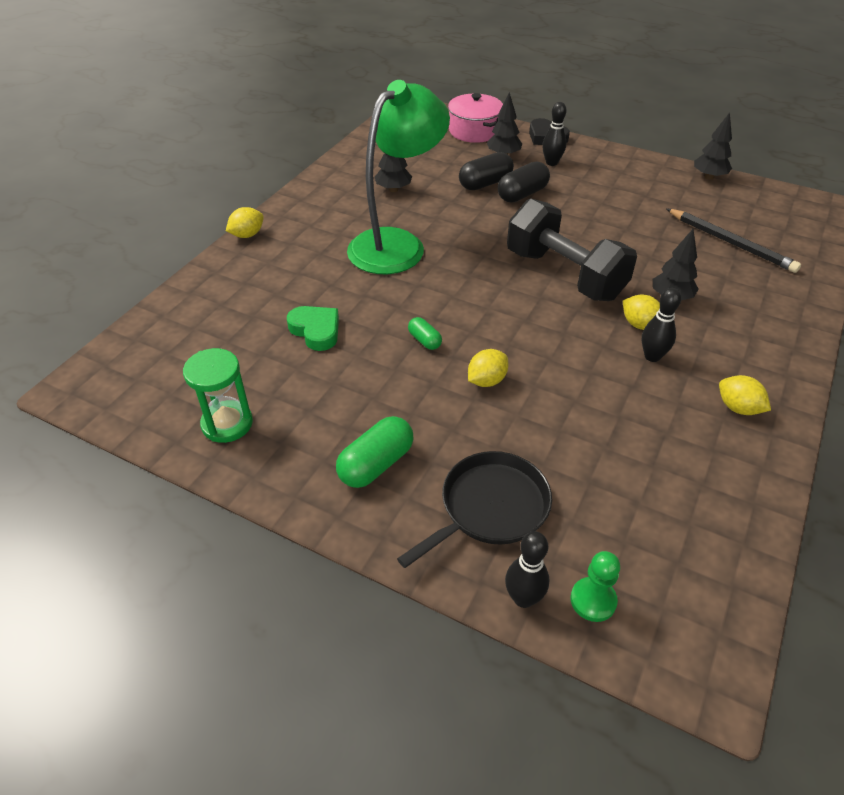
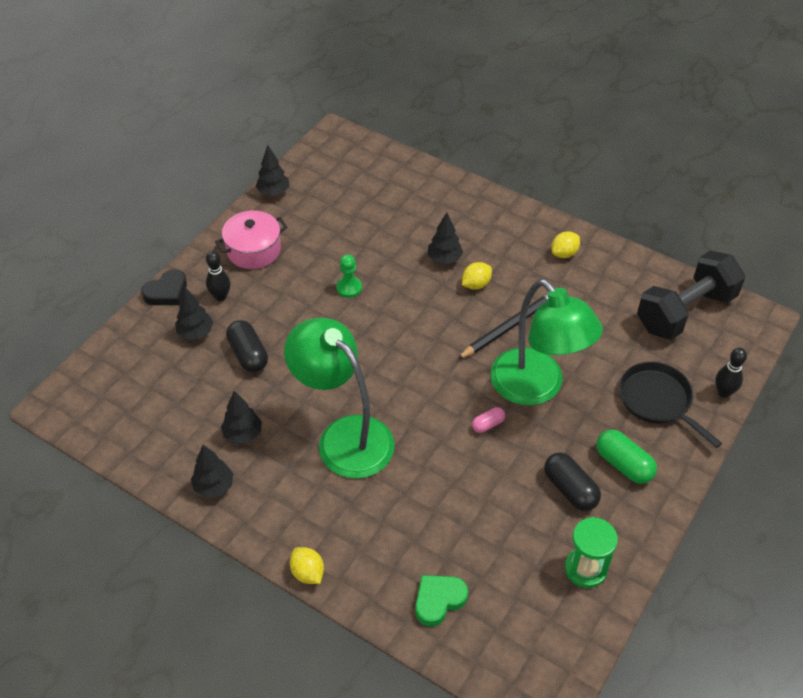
camera: 85 degrees left, 5 degrees up
green heart [287,306,339,351] -> green heart moved to [416,575,468,627]
green capsule [408,317,442,350] -> pink capsule [472,407,505,433]
pink pot [448,93,503,143] -> pink pot moved to [215,211,287,269]
yellow lemon [468,349,508,387] -> green lamp [490,279,603,405]
black capsule [498,161,550,202] -> black capsule moved to [544,453,601,511]
black dumbbell [507,199,637,301] -> black dumbbell moved to [637,251,745,340]
green pawn [570,551,620,622] -> green pawn moved to [336,255,362,298]
black bowling pin [642,288,681,362] -> none
black pencil [666,208,801,273] -> black pencil moved to [457,293,548,359]
none -> black tree [191,445,233,498]

